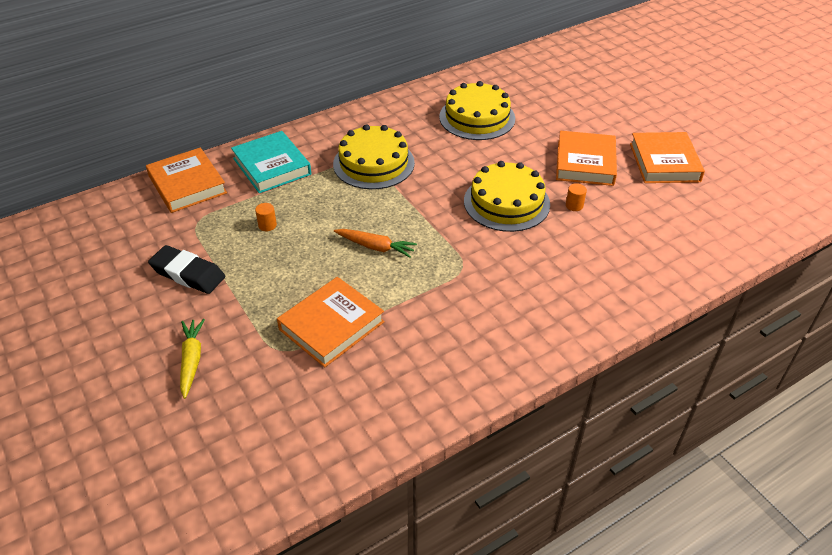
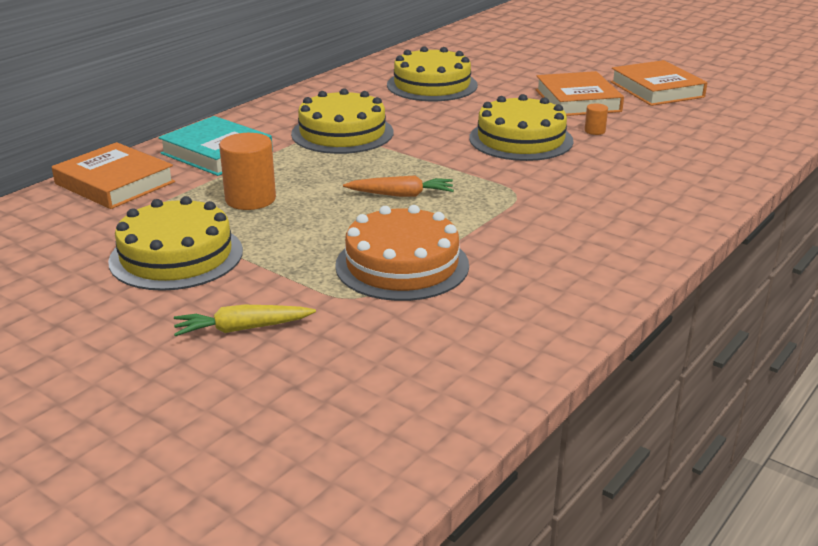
camera: 20 degrees left, 15 degrees down
black eraser [148,245,225,294] -> yellow cake [108,196,243,291]
yellow carrot [180,319,205,399] -> yellow carrot turned 75 degrees counterclockwise [174,305,316,336]
orange cylinder [255,203,277,231] -> orange cylinder [219,133,276,210], size x2.08
orange book [277,277,385,367] -> orange cake [335,205,469,301]

